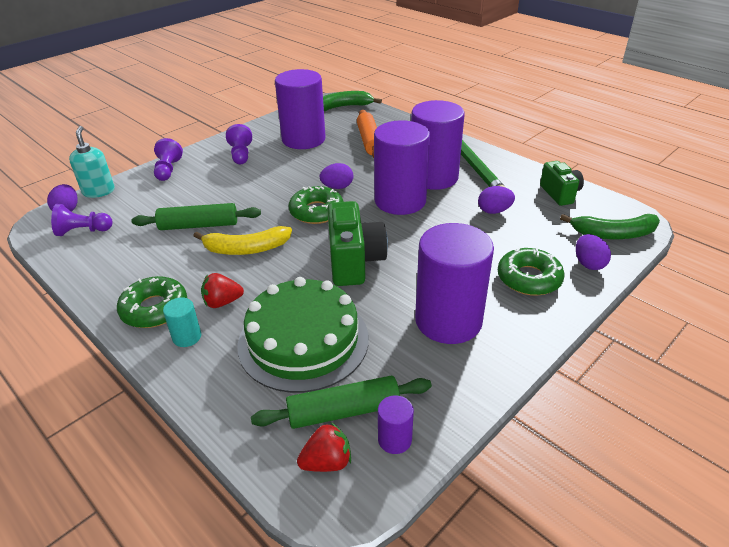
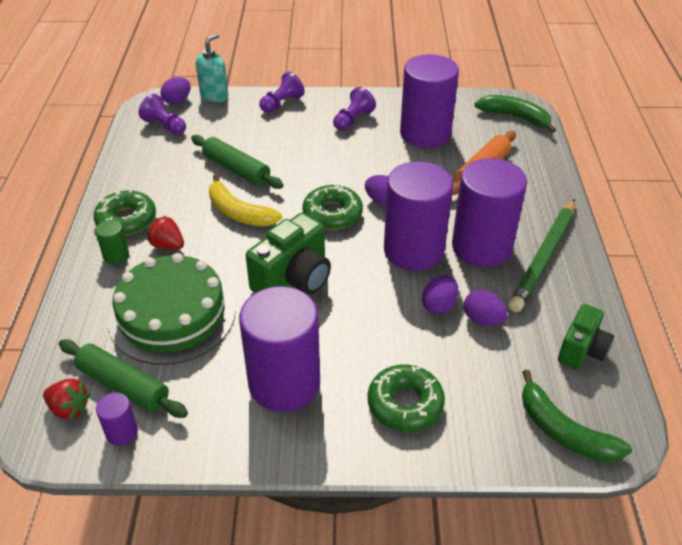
camera: 45 degrees right, 5 degrees up
turquoise cylinder [163,297,201,347] -> green cylinder [95,220,129,264]
purple egg [576,234,611,270] -> purple egg moved to [422,276,458,314]

